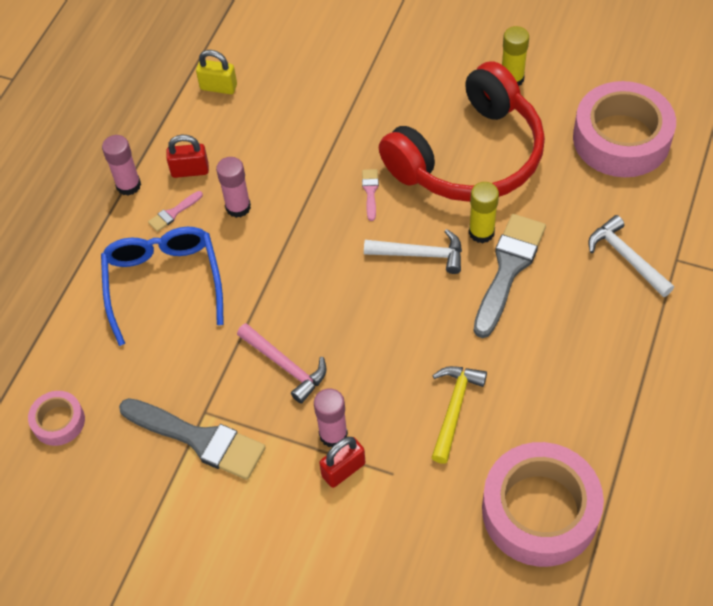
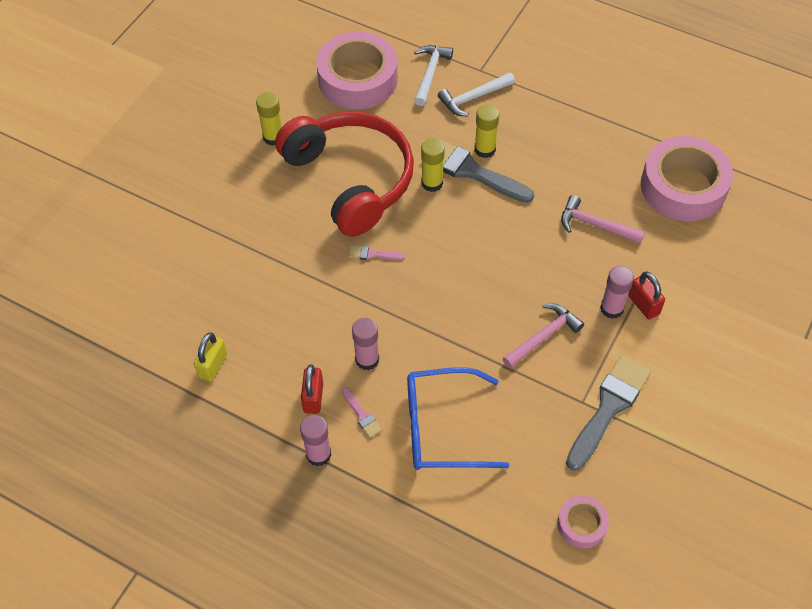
camera: 85 degrees left, 0 degrees up
white hammer [364,229,462,274] -> white hammer moved to [414,45,453,106]
yellow hammer [431,366,487,464] -> pink hammer [561,195,645,244]
none -> yellow glue stick [475,104,499,158]

